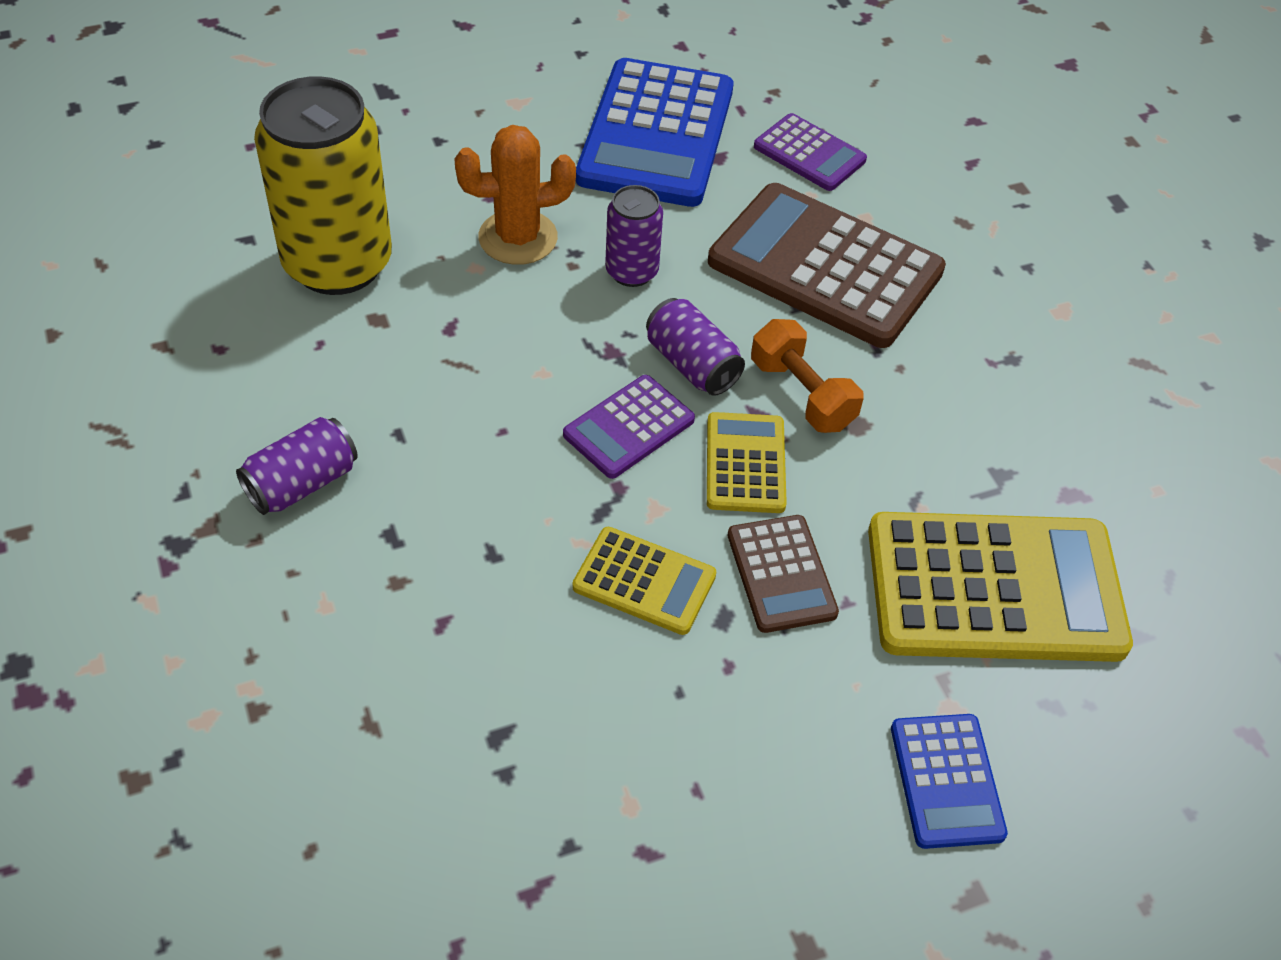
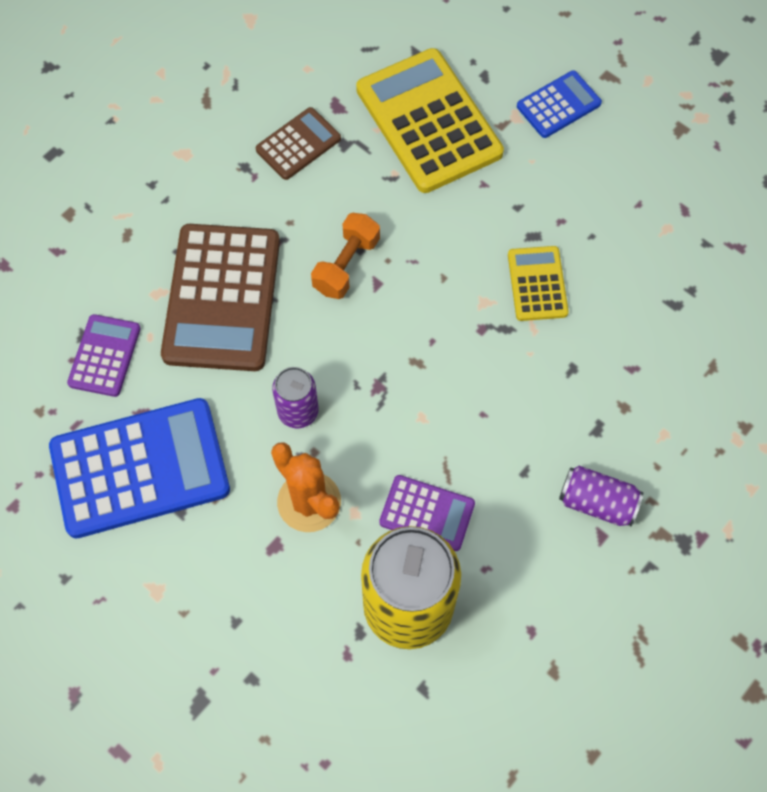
camera: 115 degrees left, 15 degrees up
purple calculator [563,375,695,479] -> purple calculator moved to [379,475,475,551]
purple can [646,298,745,396] -> none
yellow calculator [707,412,787,513] -> none
brown calculator [728,515,839,633] -> brown calculator moved to [256,107,341,180]

